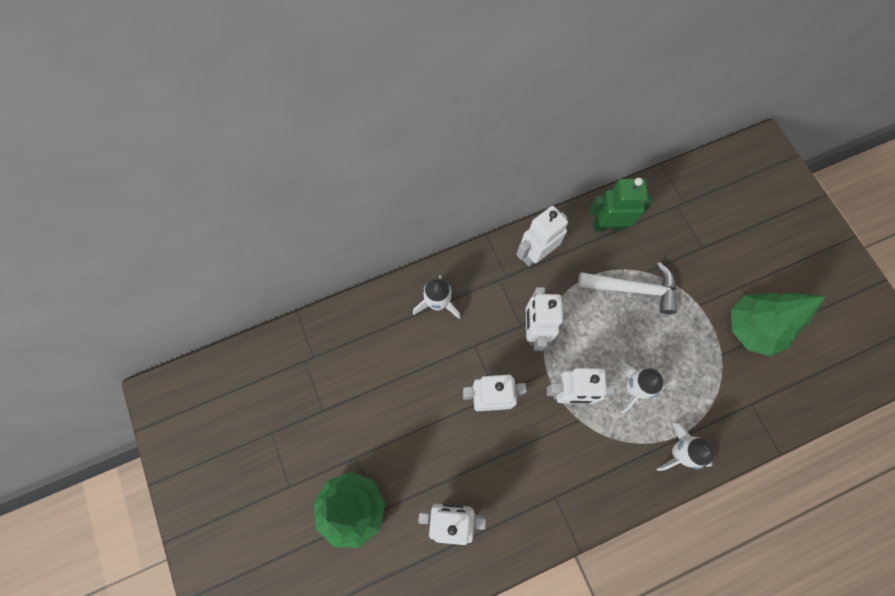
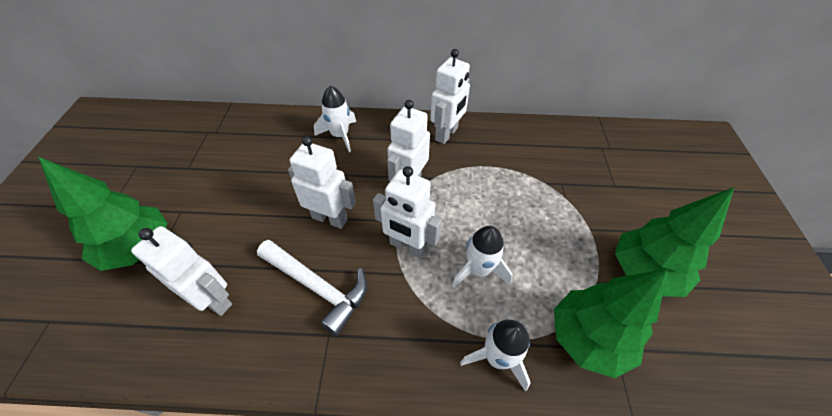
camera: 25 degrees right, 20 degrees down
white robot [516,206,568,266] -> white robot turned 135 degrees clockwise [430,49,470,144]
white hammer [578,262,677,314] -> white hammer moved to [257,240,367,336]
green robot [589,178,653,231] -> none
none -> green tree [554,269,668,378]

